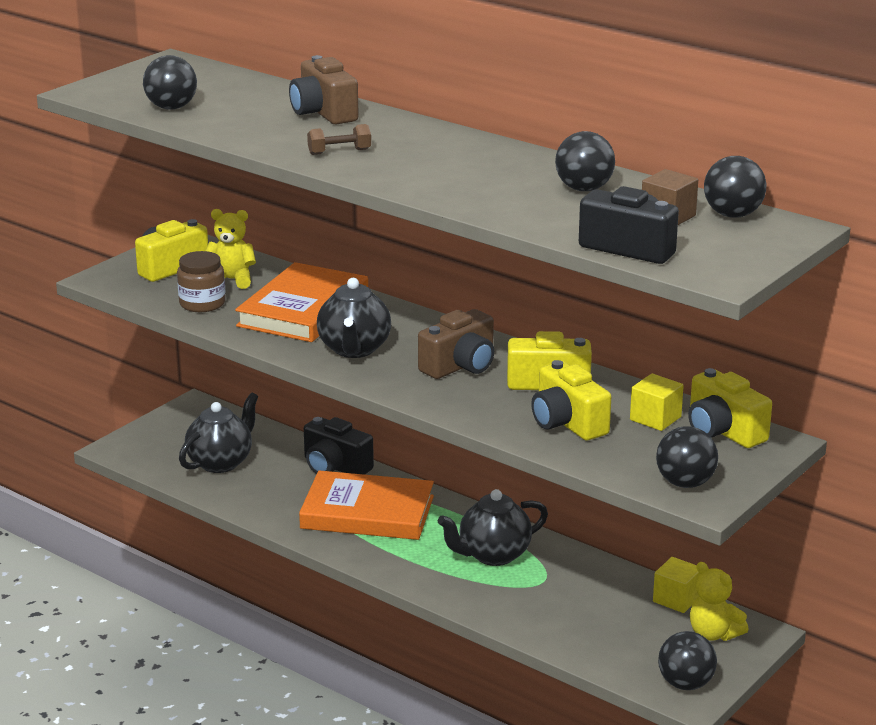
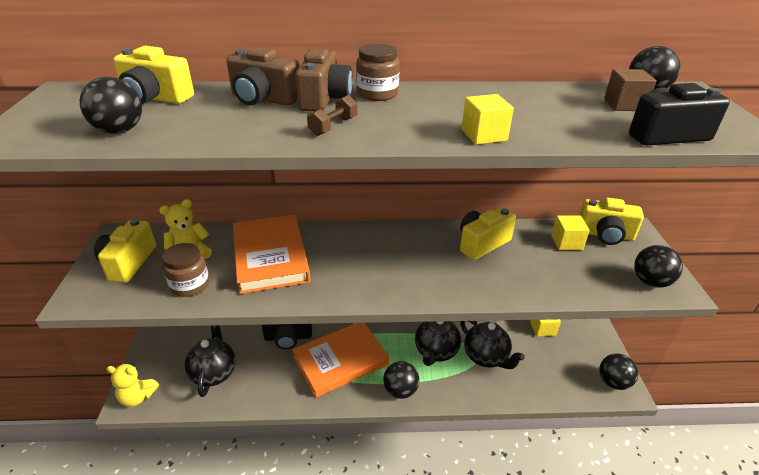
camera: 40 degrees left, 10 degrees up
black teapot [317,278,391,358] -> black teapot moved to [460,321,525,369]
brown camera [418,309,494,379] -> brown camera moved to [295,48,353,112]
yellow camera [531,360,611,440] -> yellow camera moved to [113,46,194,104]
black ball [555,131,615,191] -> black ball moved to [383,361,419,399]
yellow teddy bear [690,562,749,641] -> yellow teddy bear moved to [106,363,159,407]
none -> brown jar [356,44,399,101]
none -> yellow cube [462,94,514,145]

